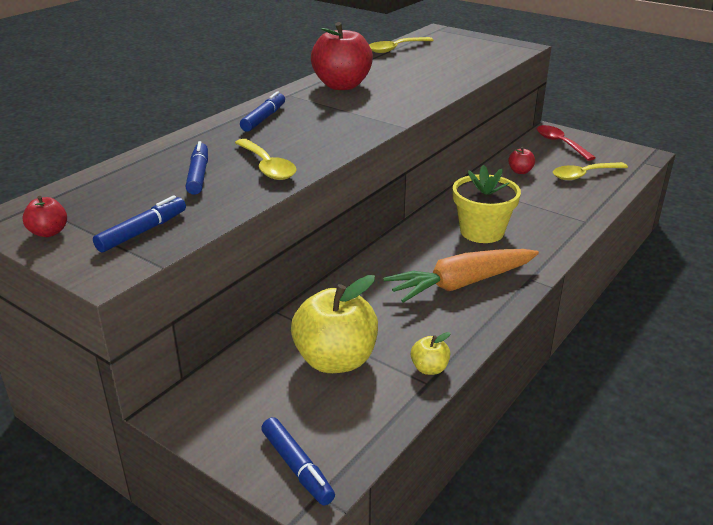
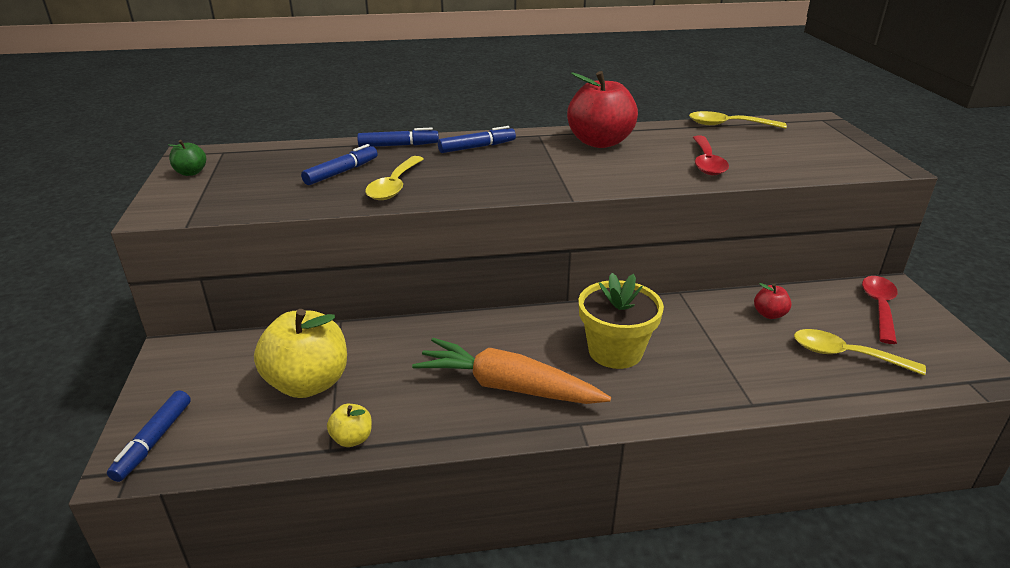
camera: 45 degrees right, 0 degrees up
red apple [22,196,67,237] -> green apple [168,140,206,176]
blue marker [93,195,186,252] -> blue marker moved to [357,128,439,147]
none -> red spoon [693,135,729,175]

